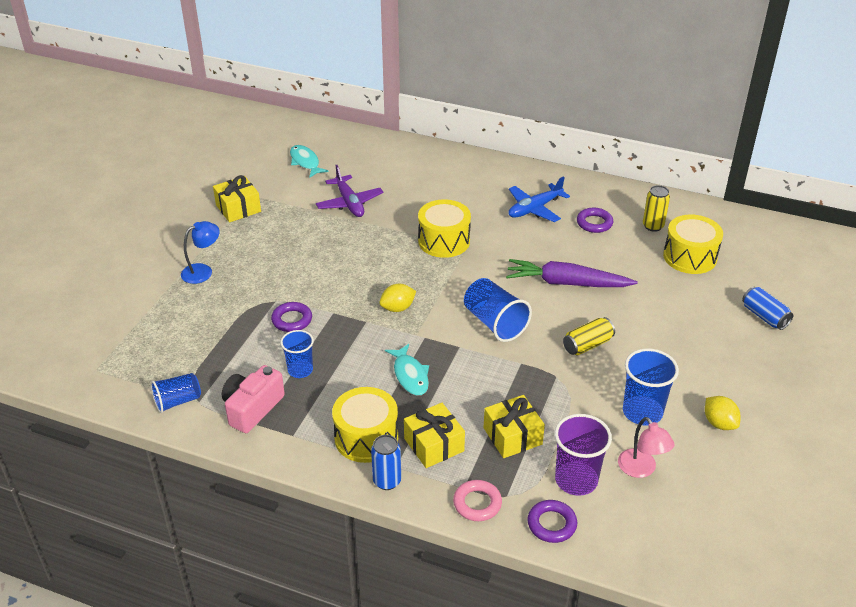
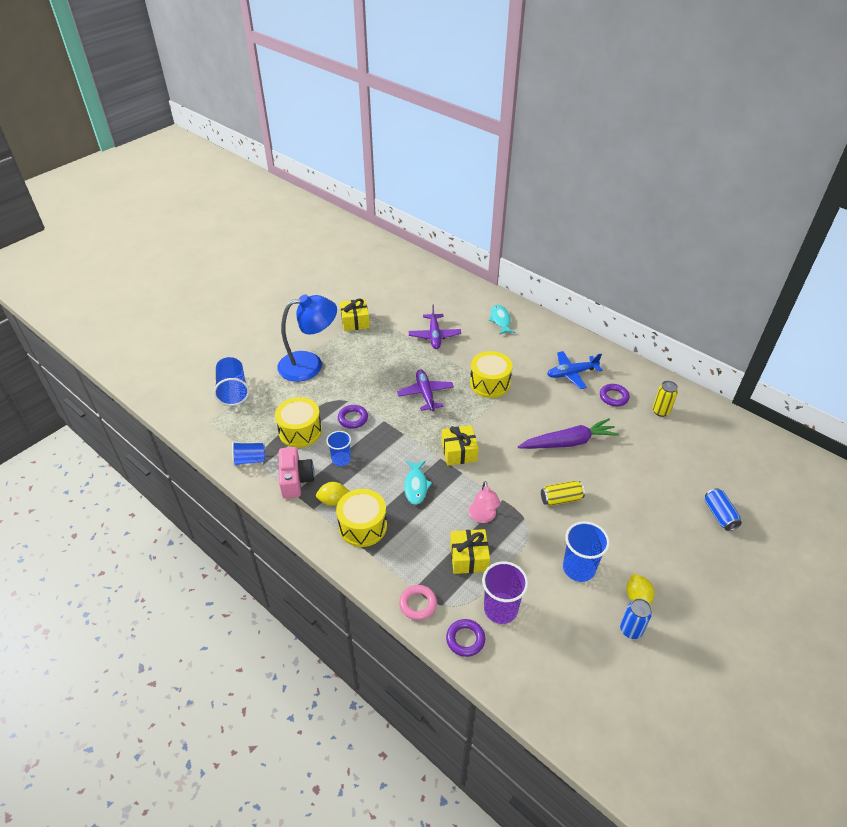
camera: 20 degrees right, 5 degrees up
blue lamp [181,221,219,284] -> blue lamp [277,294,337,382], size x1.95
pink camera [222,365,285,433] -> pink camera turned 120 degrees clockwise [279,447,315,499]
turquoise fish [290,145,329,178] -> turquoise fish moved to [489,305,515,335]
blue can [371,435,401,490] -> blue can moved to [620,598,652,639]
yellow lemon [379,284,416,312] -> yellow lemon moved to [316,482,350,506]
yellow gift [404,403,465,468] -> yellow gift moved to [442,425,478,466]
blue cup [464,278,532,342] -> blue cup moved to [214,357,249,406]
purple carrot [506,259,638,287] -> purple carrot turned 135 degrees clockwise [518,418,619,449]
pink lamp [618,417,675,478] -> pink lamp moved to [469,481,500,523]
yellow drum [663,214,723,274] -> yellow drum moved to [275,397,322,448]
none -> purple plane [397,370,454,411]

